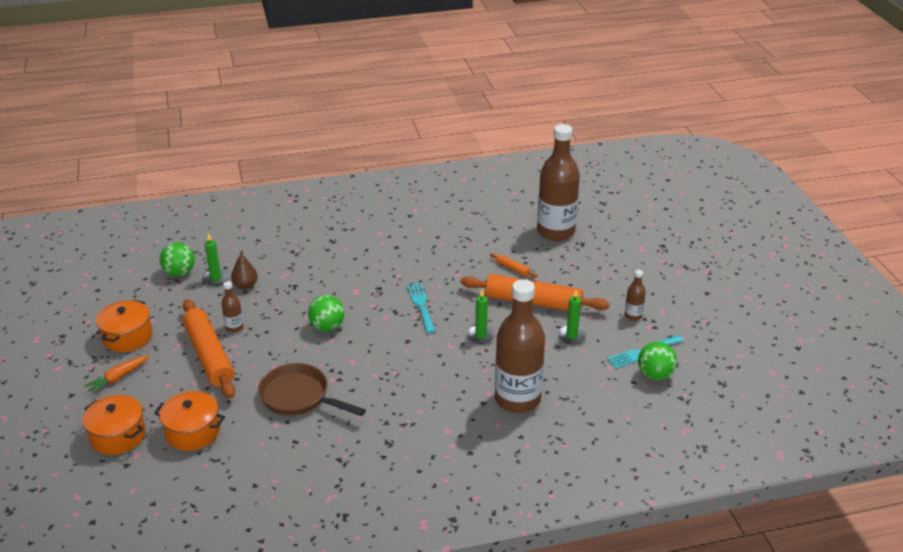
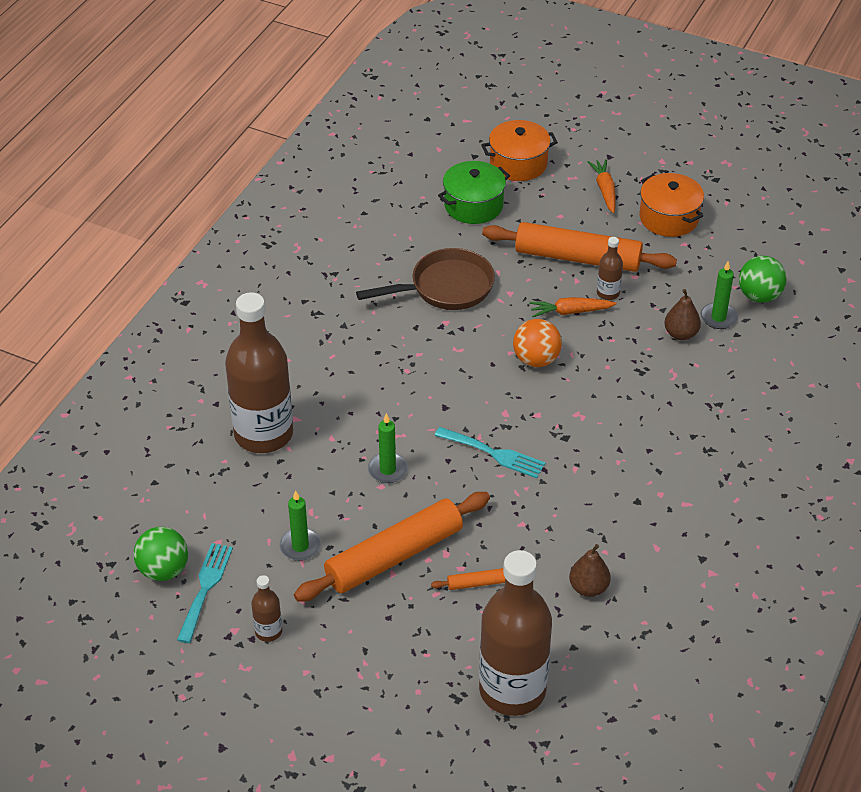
camera: 130 degrees right, 10 degrees up
orange pot [154,391,225,451] -> green pot [438,161,510,224]
green ball [308,295,344,331] -> orange ball [513,319,562,367]
none -> orange carrot [529,297,617,317]
none -> brown pear [569,544,611,597]

